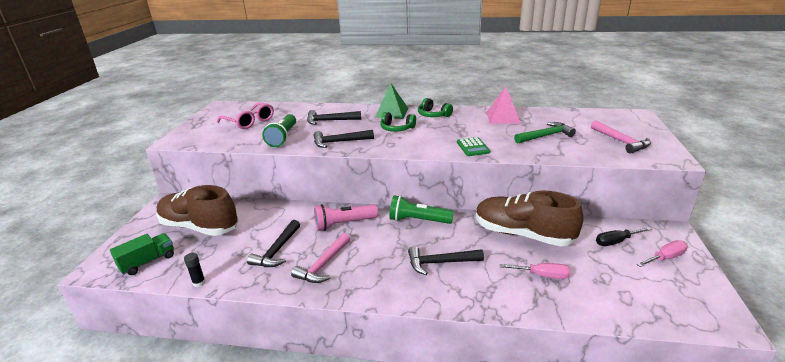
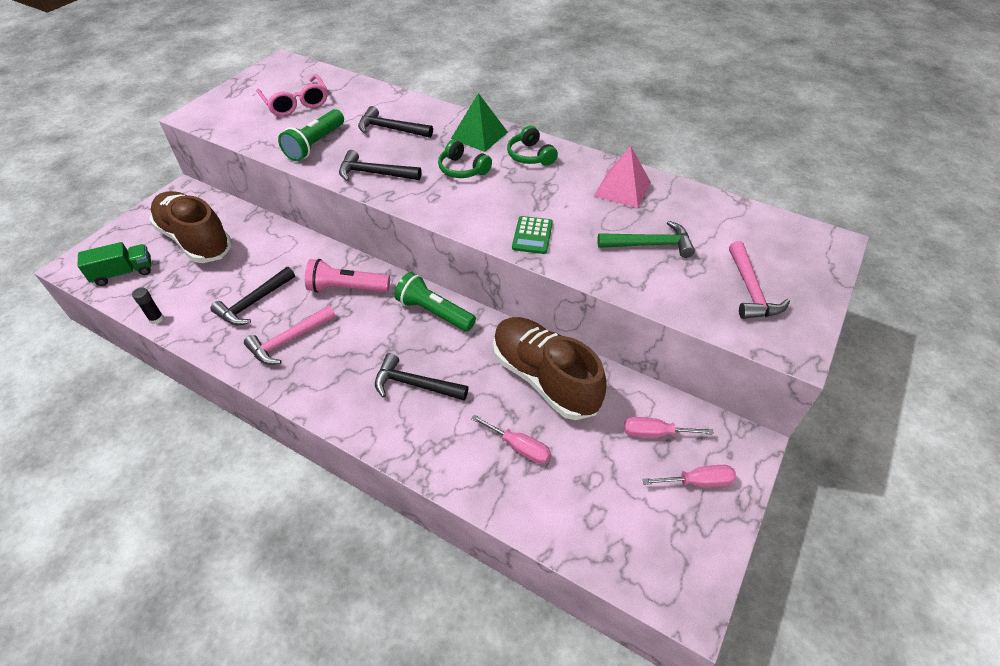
camera: 20 degrees right, 20 degrees up
black screwdriver [596,227,652,246] -> pink screwdriver [624,417,714,438]

